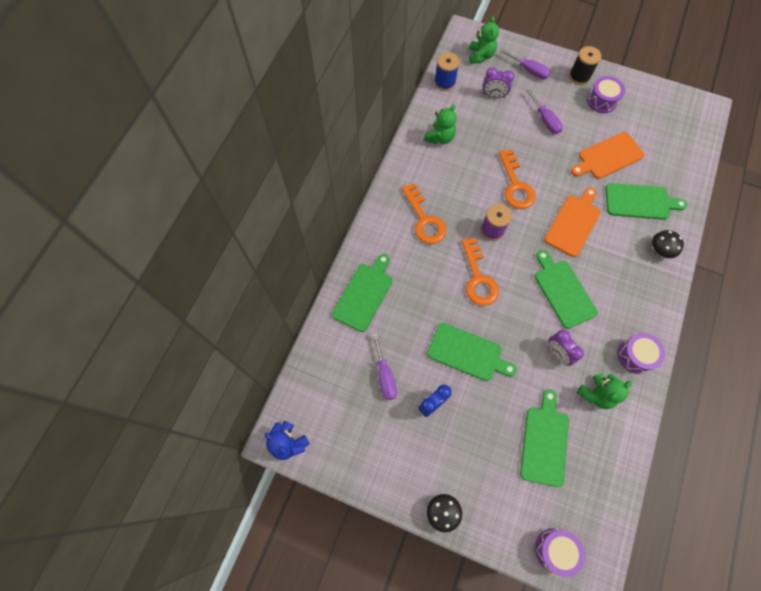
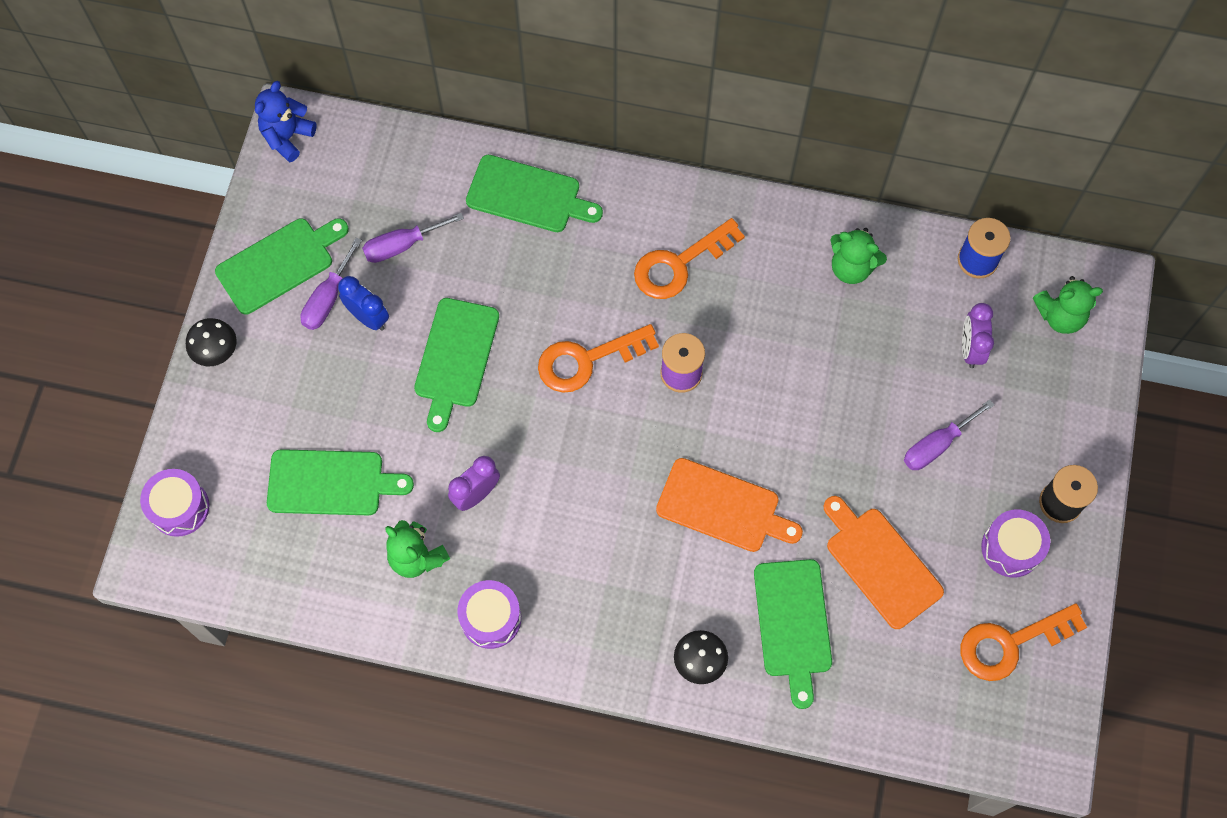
camera: 80 degrees right, 0 degrees up
orange key [499,149,535,209] -> orange key moved to [961,603,1087,681]
purple screwdriver [500,49,551,80] -> purple screwdriver moved to [300,237,362,330]
green cutting board [535,250,598,329] -> green cutting board moved to [215,218,349,314]

